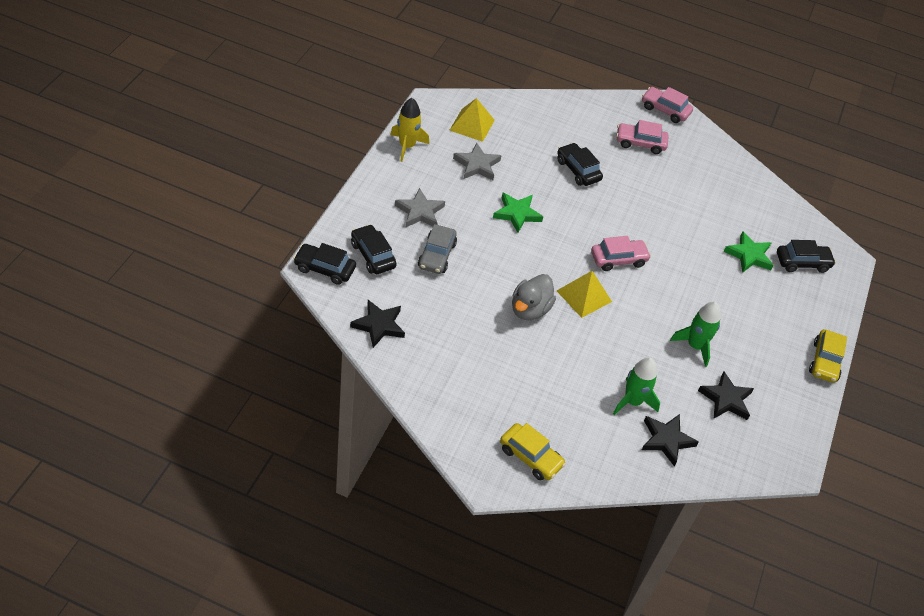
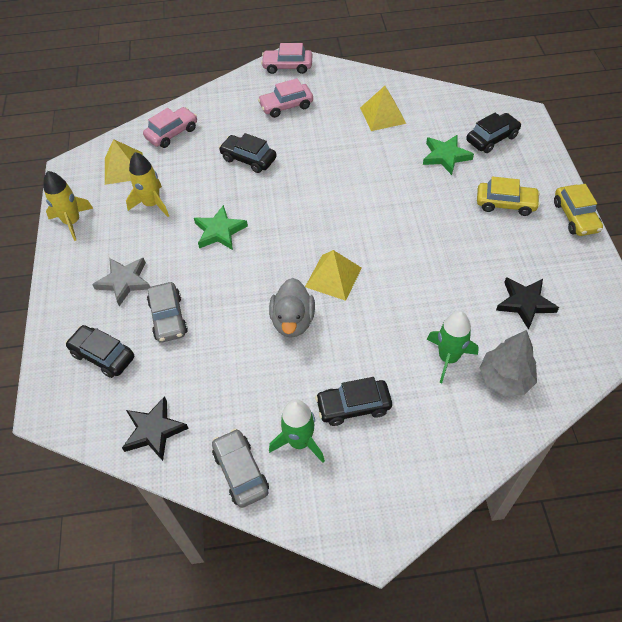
camera: 20 degrees left, 5 degrees up
black car [293,243,356,285] -> black car moved to [315,377,392,426]
grey star [453,143,501,180] -> yellow rocket [126,152,169,217]
yellow car [500,423,566,480] -> yellow car moved to [477,177,540,216]
pink car [591,236,651,271] -> pink car moved to [143,107,197,148]
black star [642,414,699,467] -> grey tree [480,330,537,396]
green rocket [670,302,721,367] -> green rocket moved to [269,400,325,463]
none -> grey car [212,429,269,508]
none -> yellow pyramid [360,86,406,131]

